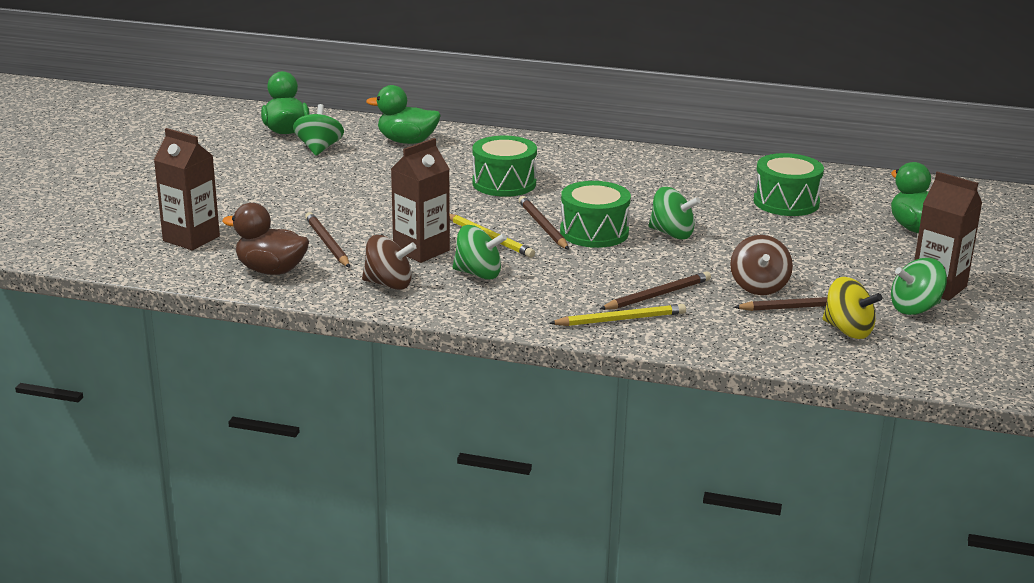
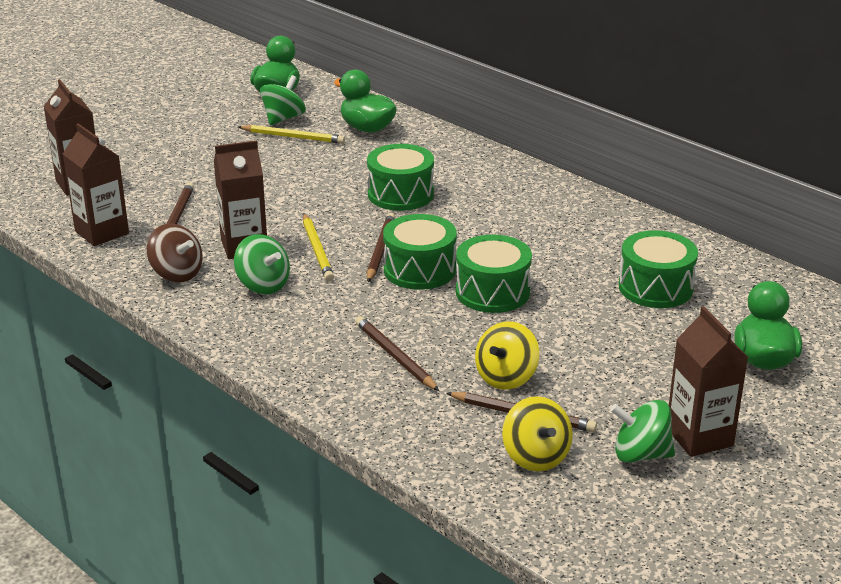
camera: 30 degrees right, 5 degrees up
brown duck [222,203,309,275] -> brown carton [63,123,129,246]
yellow pencil [549,304,686,326] -> yellow pencil moved to [238,125,345,144]
brown pencil [600,271,711,310] -> brown pencil turned 120 degrees counterclockwise [355,316,439,391]
green spinning top [649,187,700,240] -> green drum [456,235,532,313]
brown spinning top [730,235,793,295] -> yellow spinning top [475,321,539,390]

